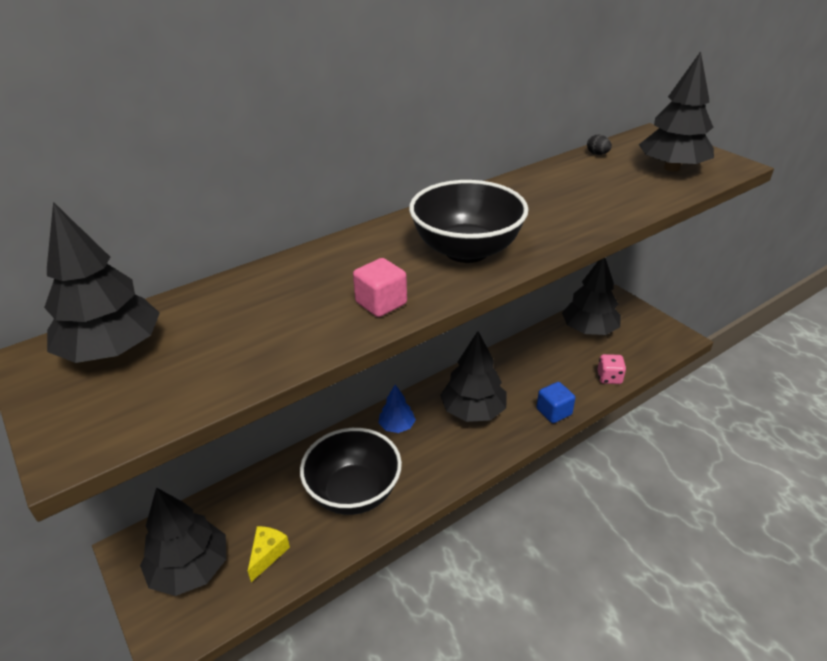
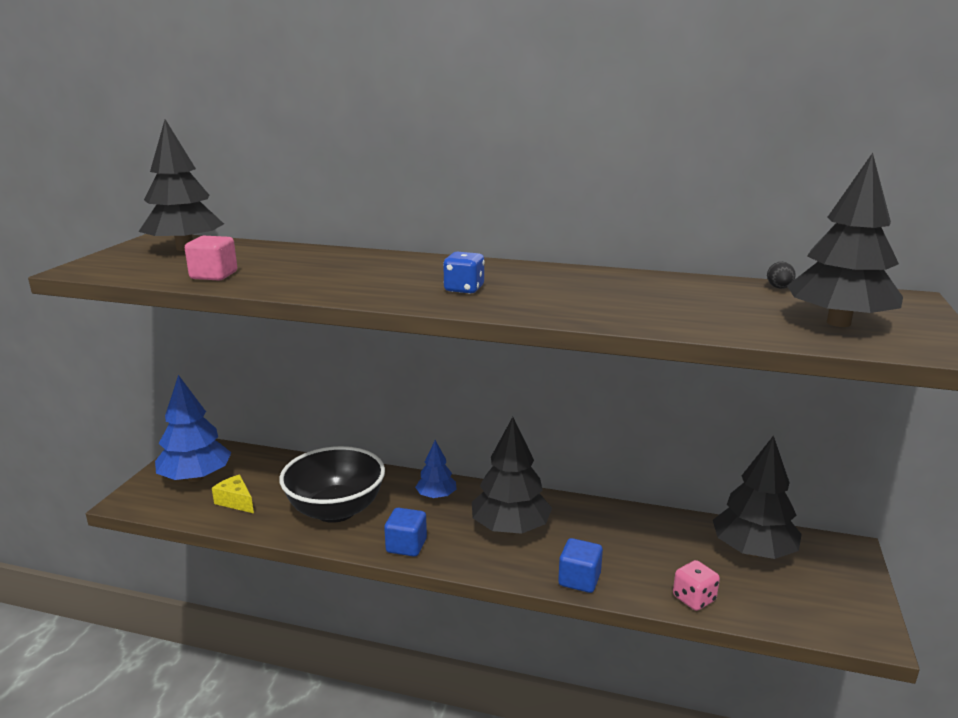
camera: 50 degrees right, 15 degrees down
black tree [140,487,226,596] -> blue tree [155,375,232,482]
yellow cheese [248,526,290,582] -> yellow cheese turned 120 degrees counterclockwise [212,475,254,513]
pink cube [353,258,407,317] -> pink cube moved to [185,236,237,280]
black bowl [409,180,528,263] -> blue dice [443,252,485,294]
none -> blue cube [384,508,427,557]

